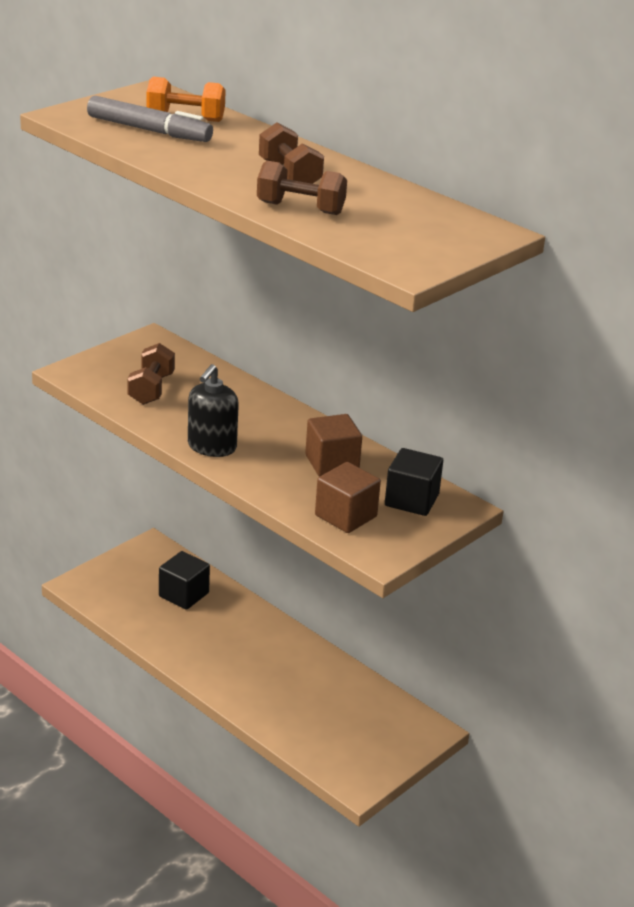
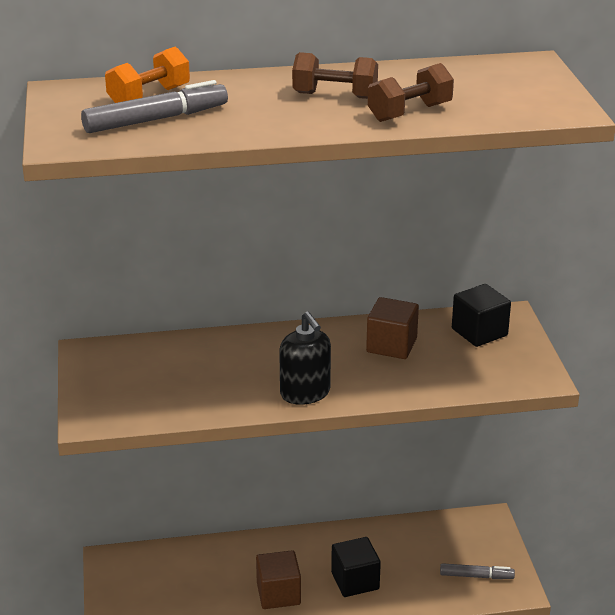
camera: 50 degrees left, 0 degrees up
brown dumbbell [127,343,175,405] -> none
black cube [159,551,210,610] -> black cube moved to [331,537,381,597]
brown cube [315,462,381,533] -> brown cube moved to [256,550,301,609]
none -> grey marker [440,563,515,579]

